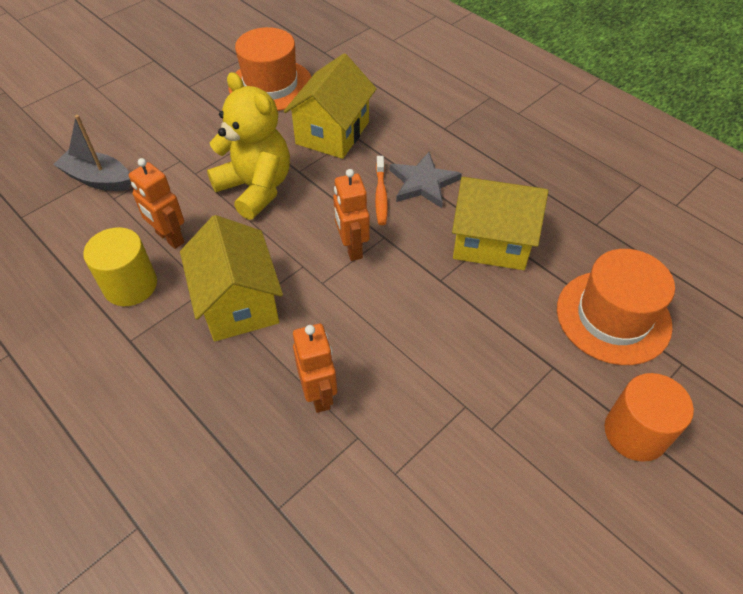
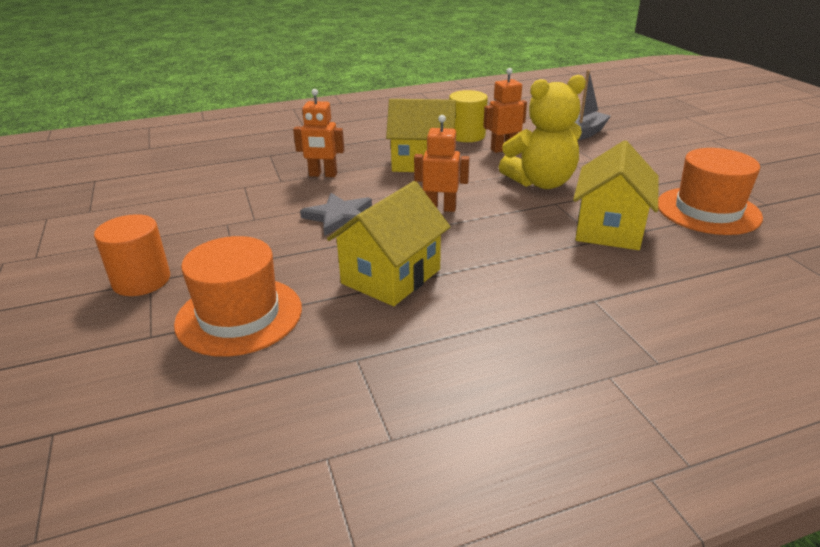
camera: 115 degrees right, 20 degrees down
yellow house [284,53,377,159] -> yellow house turned 60 degrees clockwise [573,140,659,250]
orange toothbrush [375,156,388,225] -> none
grey star [390,152,462,208] -> grey star moved to [300,193,372,236]

